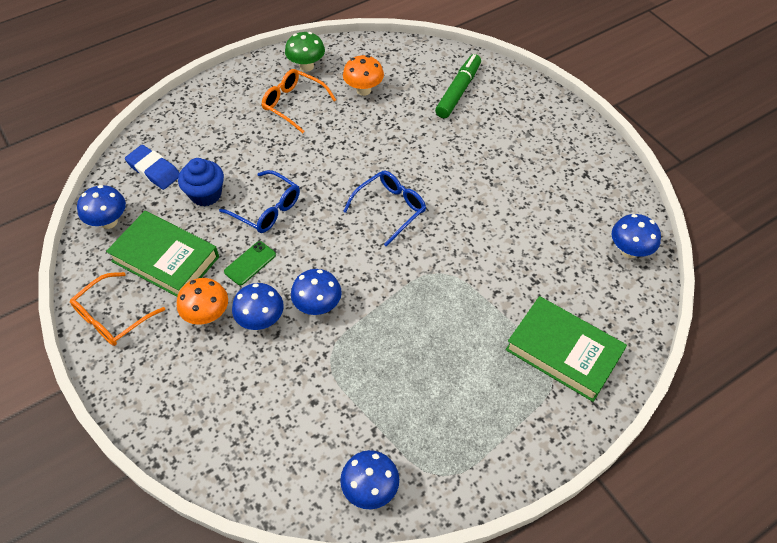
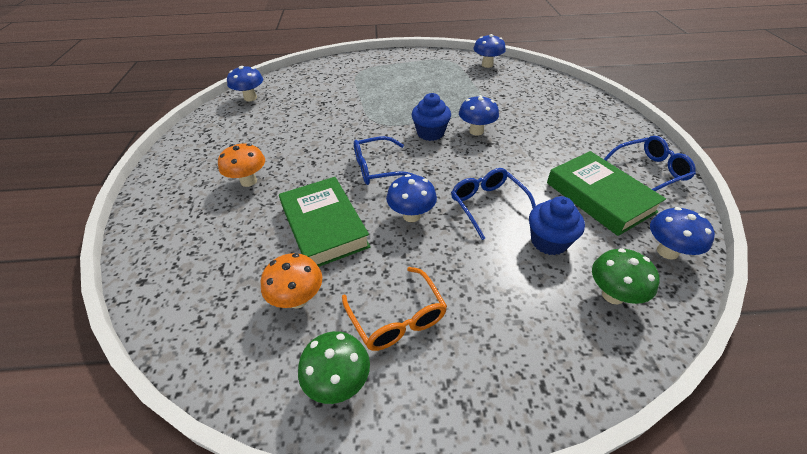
camera: 150 degrees left, 10 degrees down
orange glasses [70,272,165,346] -> blue glasses [604,136,696,191]
blue eraser [125,145,179,190] -> green mushroom [592,248,660,305]
orange mushroom [177,278,228,325] -> orange mushroom moved to [218,143,265,187]
green phone [224,241,276,286] -> none
blue mushroom [232,283,284,330] -> blue mushroom moved to [386,174,437,222]
green marker [435,54,481,118] -> none
green book [506,296,627,402] -> green book moved to [279,177,371,267]
none -> blue cupcake [412,93,451,141]

